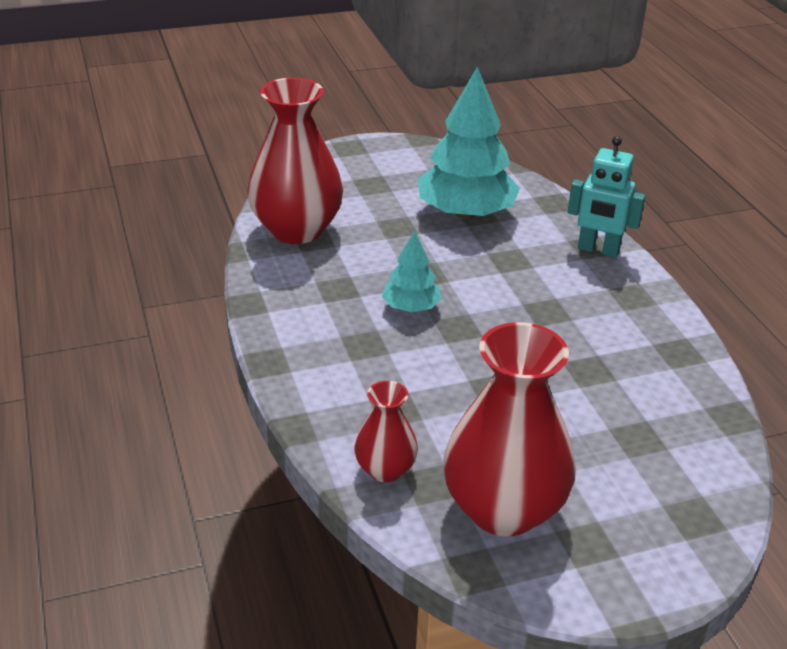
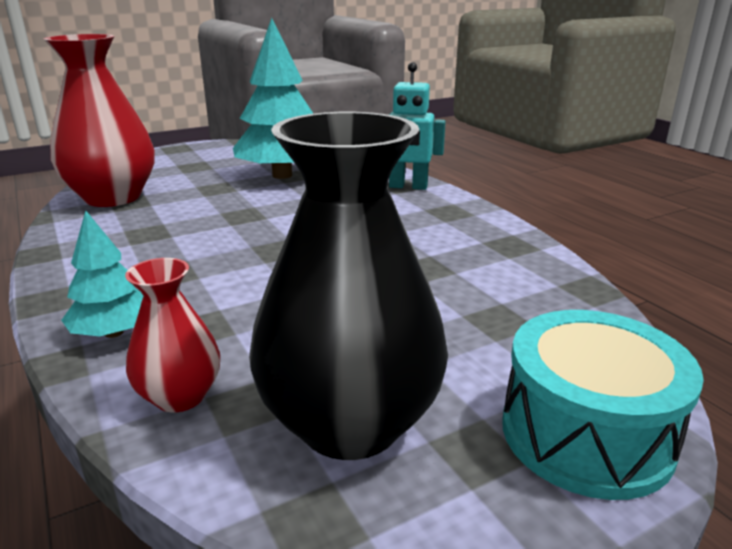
camera: 10 degrees left, 10 degrees down
turquoise tree [382,231,442,312] -> turquoise tree moved to [61,210,143,338]
red vase [443,322,576,536] -> black vase [249,112,448,460]
none -> turquoise drum [502,310,704,500]

